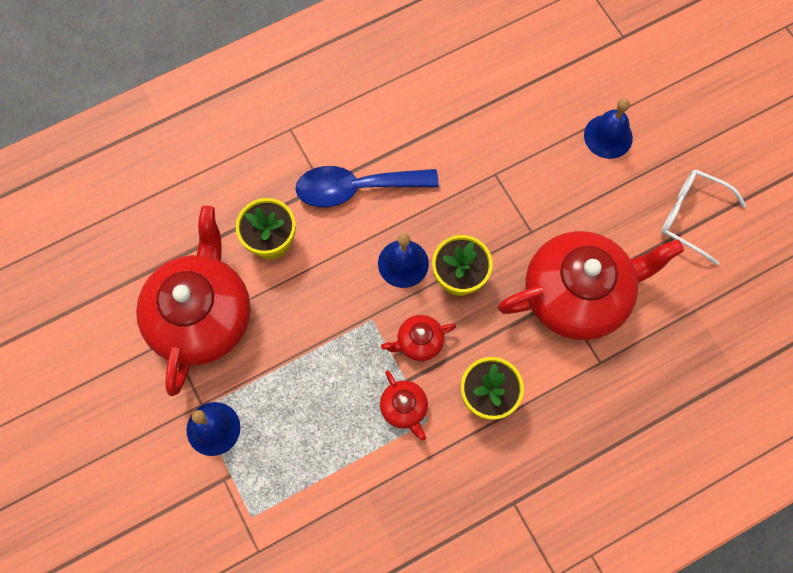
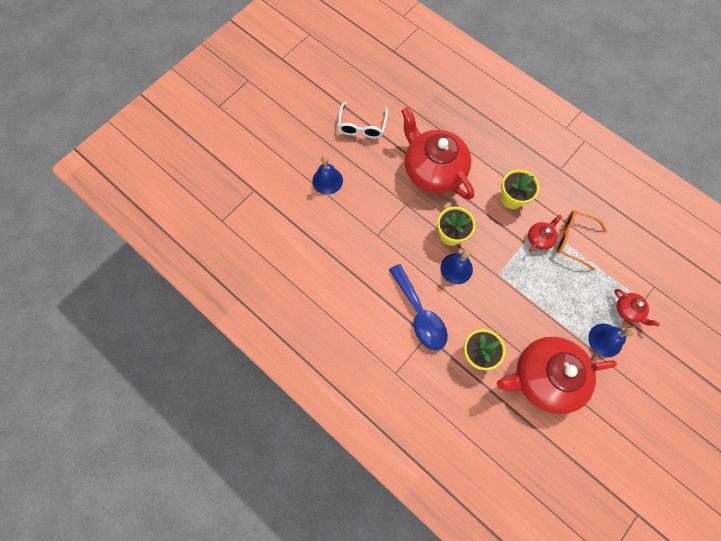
camera: 110 degrees left, 0 degrees up
red teapot [381,315,456,361] -> red teapot moved to [614,289,660,327]
none -> orange glasses [556,210,607,270]

